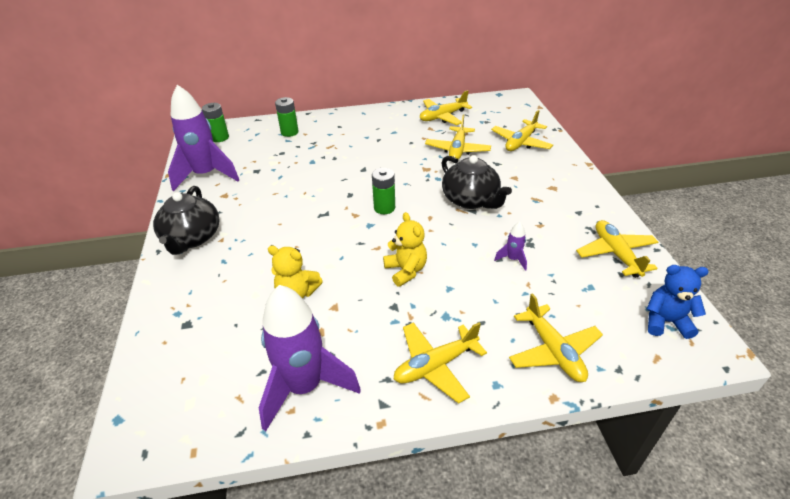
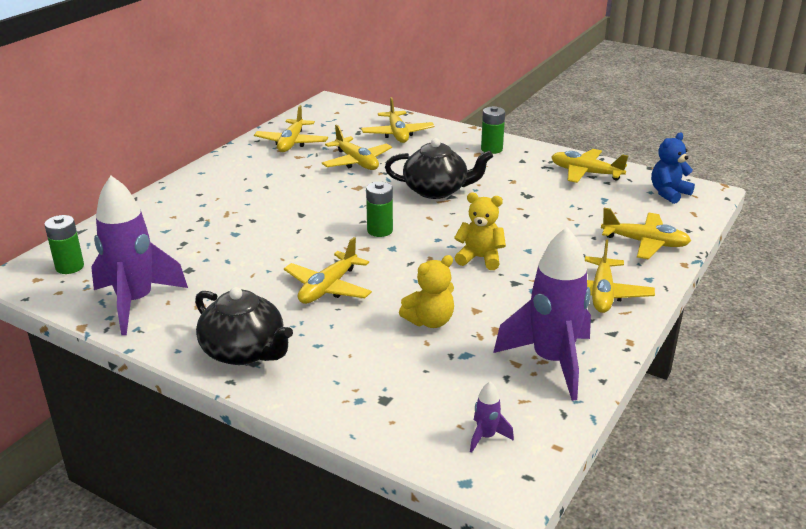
camera: 50 degrees left, 10 degrees down
green battery [275,97,299,137] -> green battery moved to [481,106,505,154]
purple rocket [494,222,527,271] -> purple rocket moved to [470,382,514,453]
none -> yellow plane [284,237,372,304]

